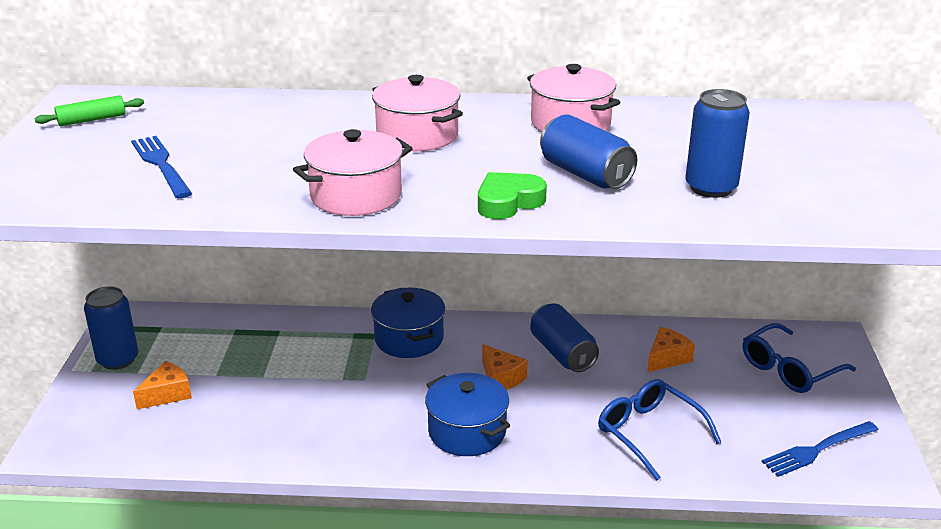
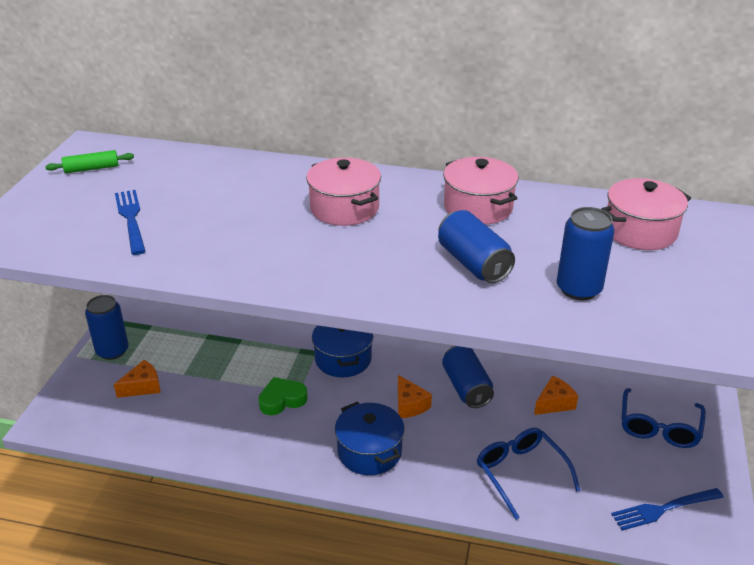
camera: 10 degrees right, 5 degrees up
pink pot [293,129,413,216] -> pink pot moved to [601,178,691,250]
green heart [478,172,547,219] -> green heart moved to [259,377,308,415]
blue glasses [743,323,856,393] -> blue glasses turned 45 degrees counterclockwise [622,388,706,448]

